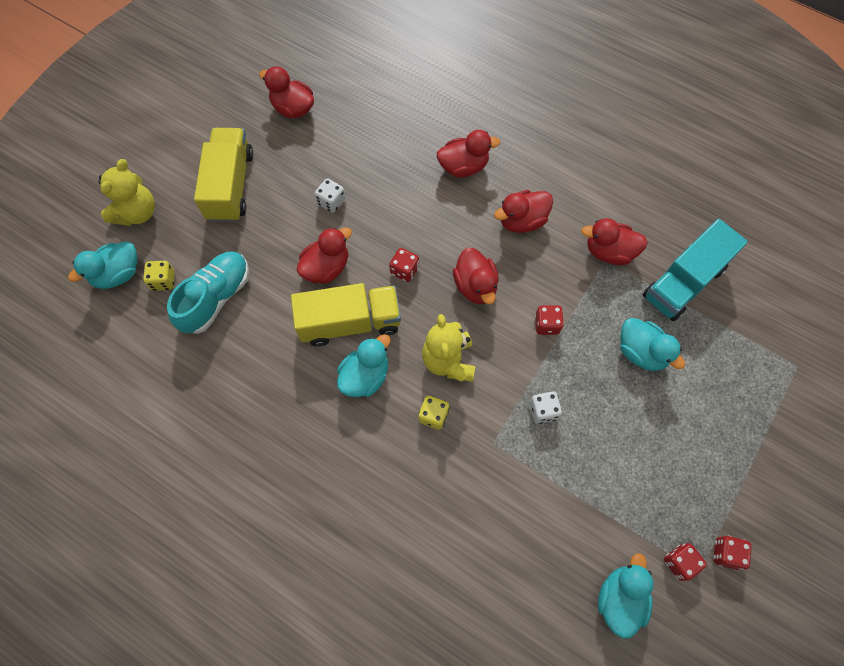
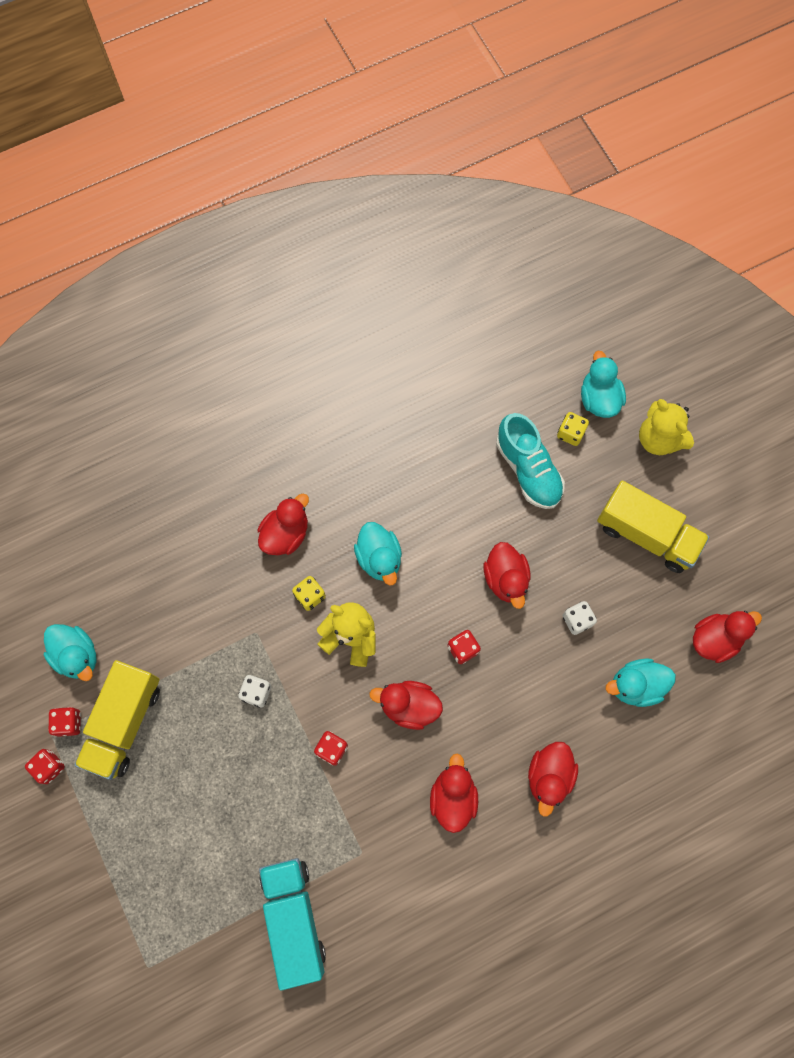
camera: 120 degrees right, 5 degrees up
yellow truck [291,283,401,347] -> yellow truck moved to [74,660,160,780]
red duck [581,218,648,265] -> red duck moved to [258,494,309,555]
turquoise duck [620,318,685,371] -> turquoise duck moved to [606,659,676,707]

